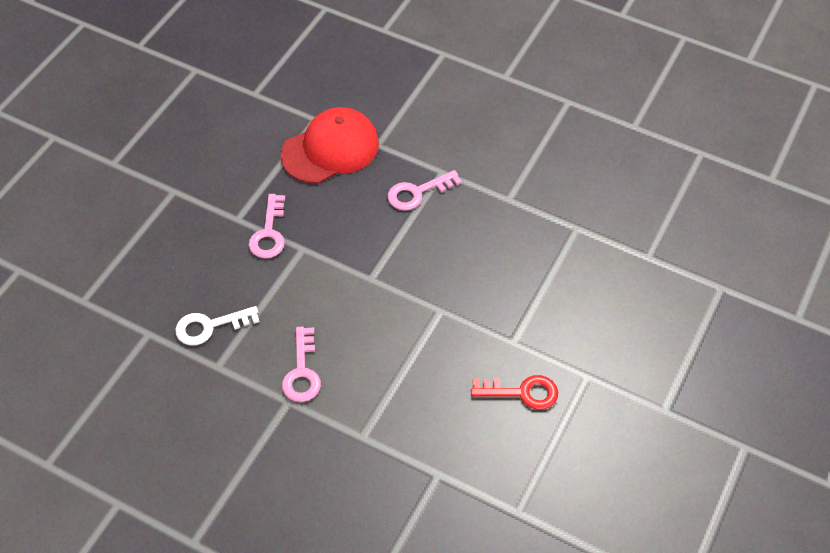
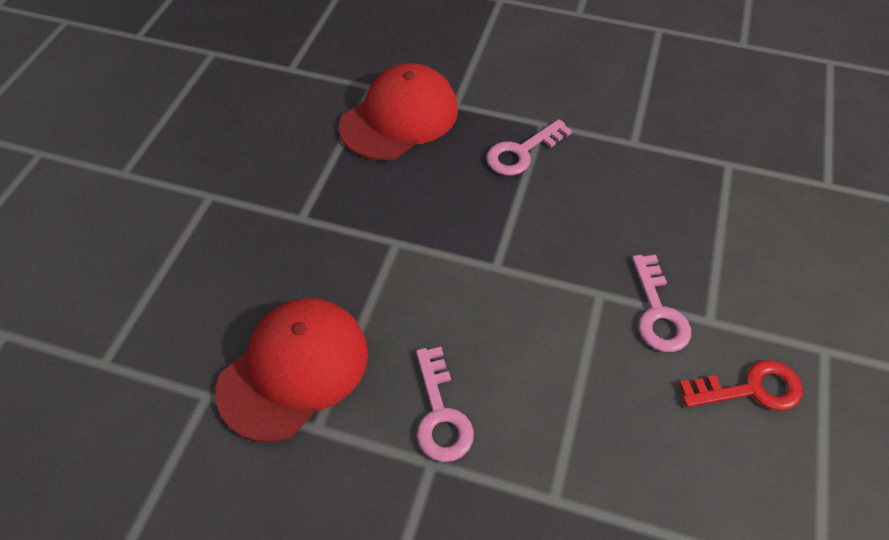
camera: 10 degrees left, 0 degrees up
white key [175,306,260,345] -> red cap [216,298,368,442]
pink key [249,194,285,259] -> pink key moved to [632,255,691,352]

